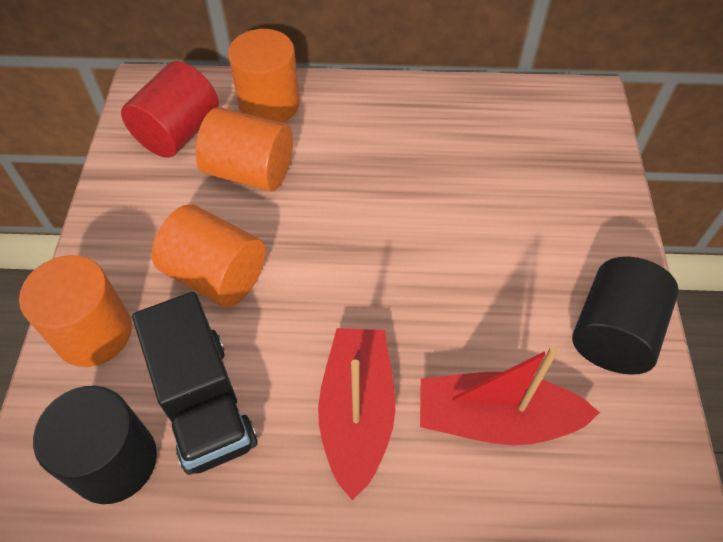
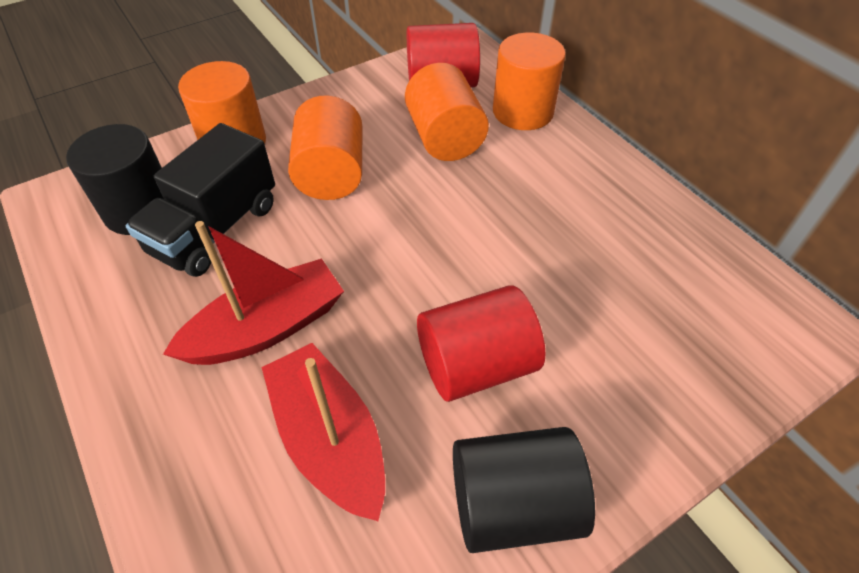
camera: 55 degrees right, 5 degrees down
none -> red cylinder [417,285,546,402]

